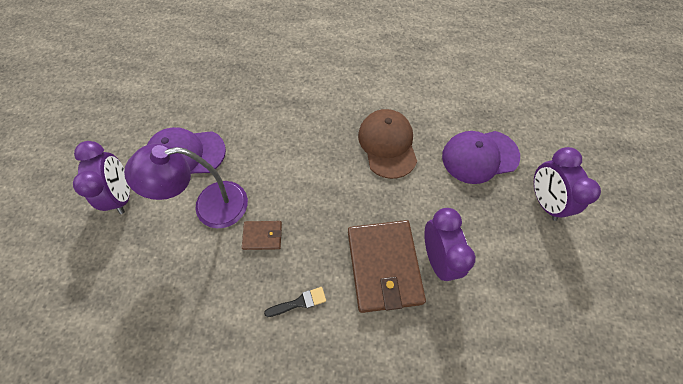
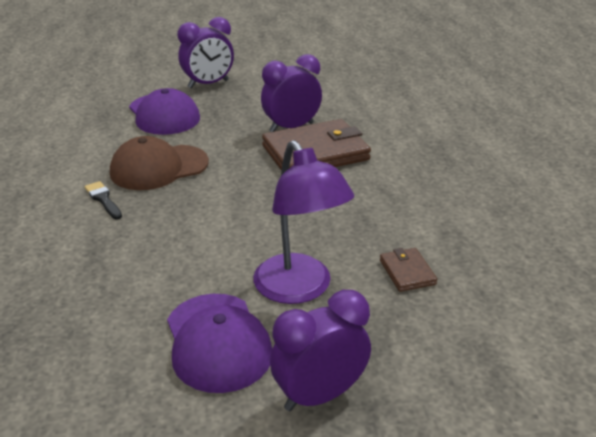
camera: 105 degrees left, 30 degrees down
brown wallet [242,221,282,250] -> brown wallet moved to [380,248,437,292]
black brush [264,287,326,317] -> black brush moved to [84,181,122,219]

